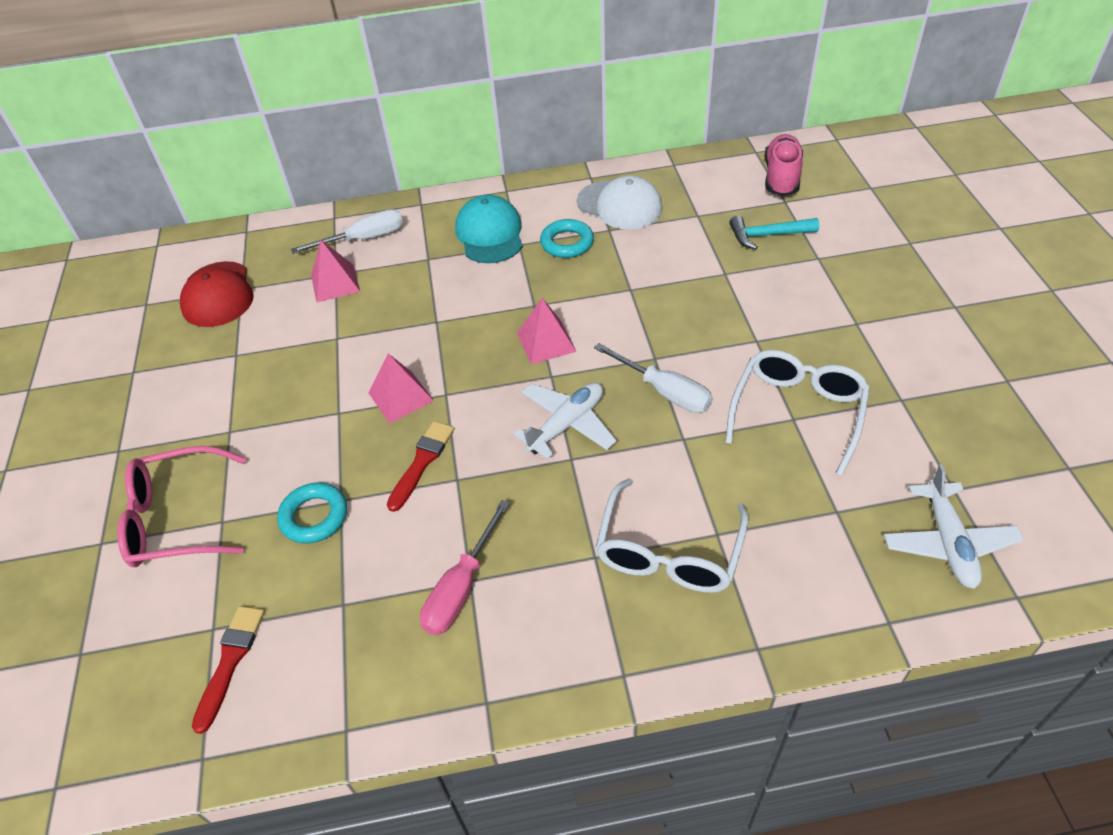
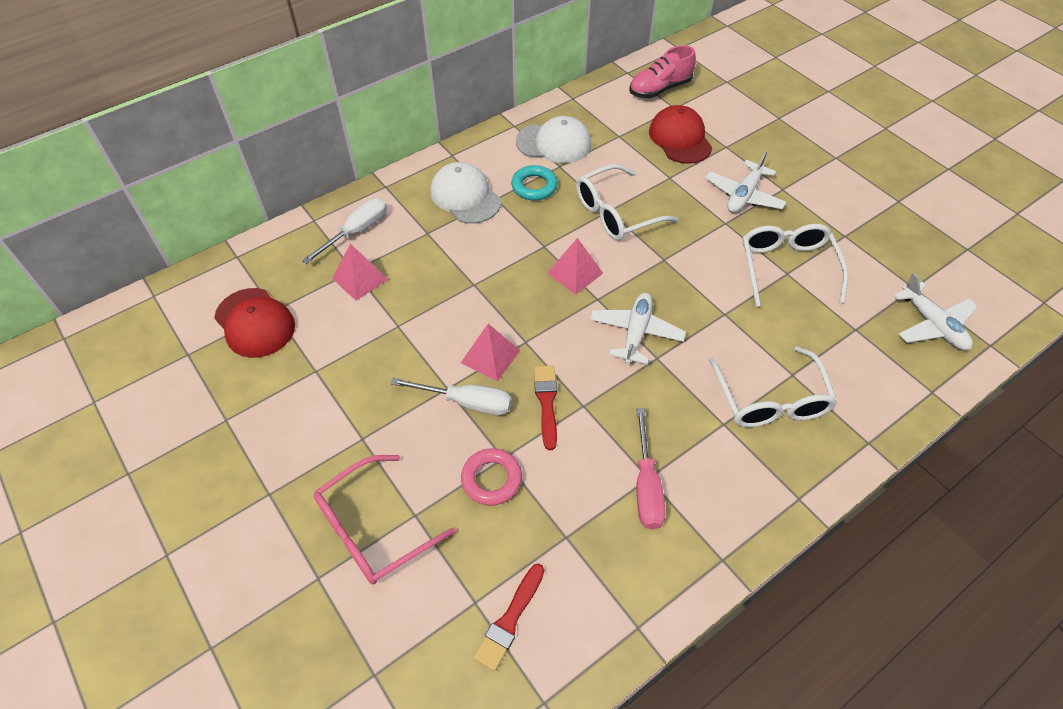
camera: 30 degrees left, 5 degrees up
red brush [192,606,265,734] -> red brush turned 135 degrees counterclockwise [473,564,544,671]
turquoise ring [277,483,347,544] -> pink ring [461,448,522,505]
turquoise cap [455,195,523,263] -> white cap [430,162,501,224]
white screwdriver [594,343,712,413] -> white screwdriver moved to [391,378,512,415]
turquoise hammer [729,216,819,250] -> red cap [649,105,712,164]
pink shoe [764,134,803,196] -> pink shoe turned 105 degrees counterclockwise [629,45,696,98]
none -> white glasses [576,164,679,241]
none -> white plane [705,150,787,213]

